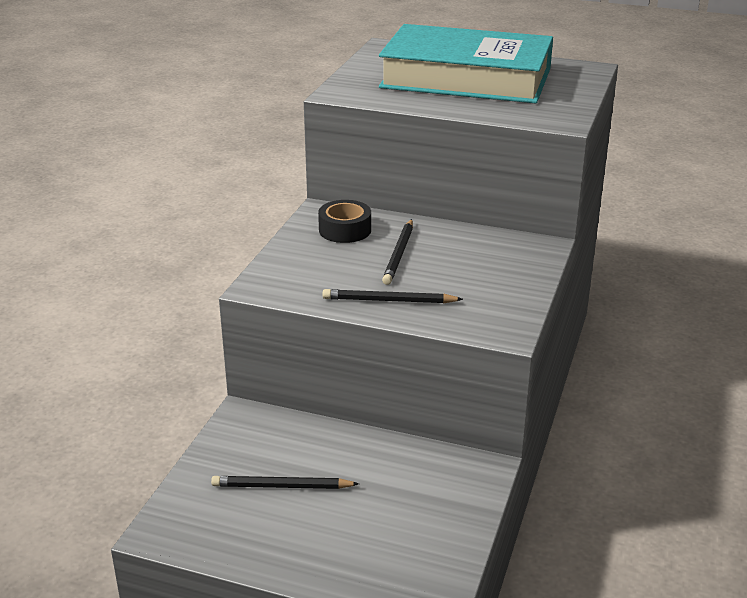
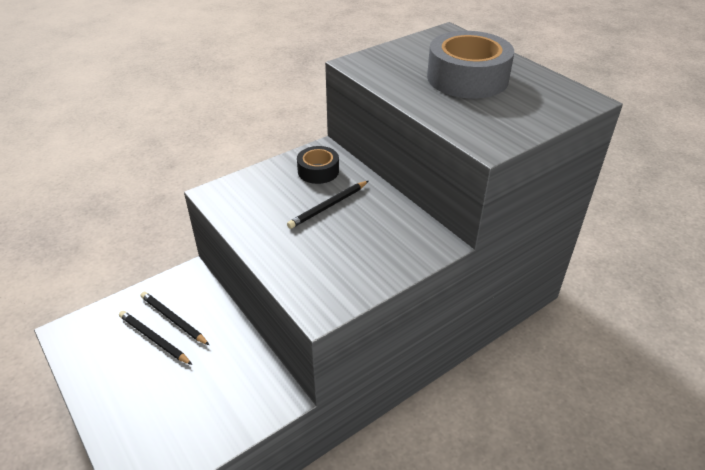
camera: 35 degrees right, 10 degrees up
black pencil [323,289,463,303] -> black pencil moved to [141,292,209,345]
turquoise book [379,24,553,103] -> grey tape [427,31,514,98]

